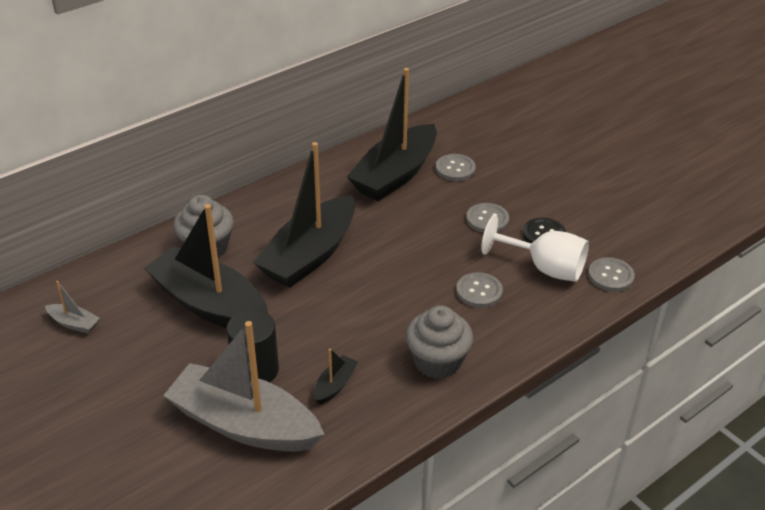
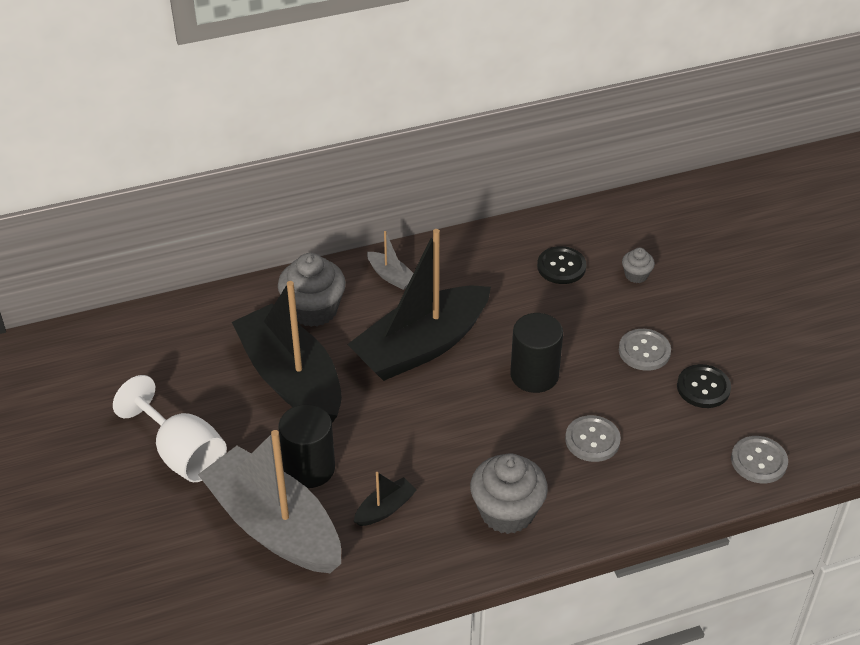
camera: 20 degrees right, 5 degrees up
grey boat [45,281,100,334] -> grey boat moved to [367,231,413,290]
black boat [347,68,437,201] -> black button [537,246,586,284]
grey button [436,154,476,181] -> grey cupcake [622,248,655,283]
white goblet [481,215,589,282] -> white goblet moved to [113,375,227,482]
none -> black cylinder [510,313,563,393]

